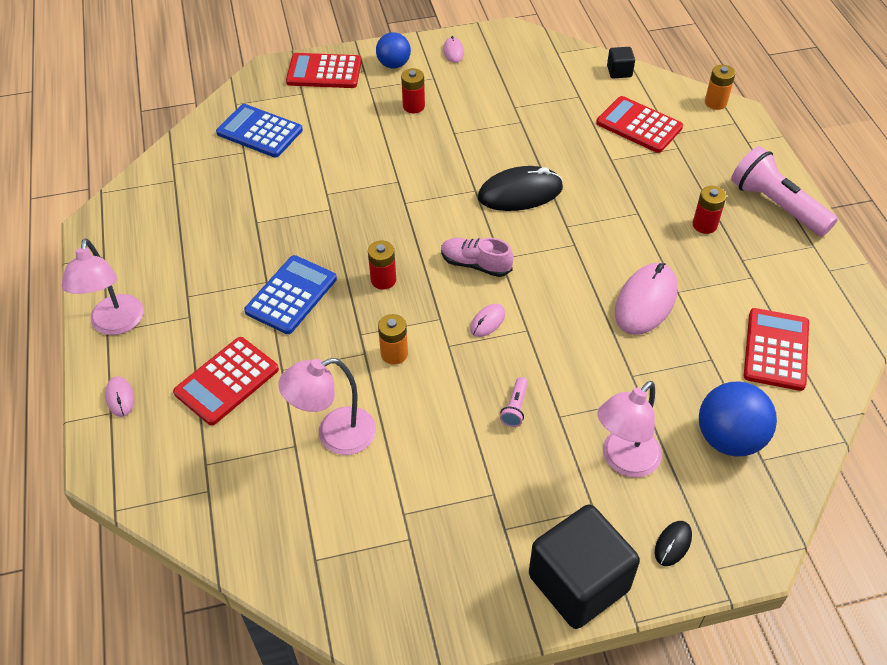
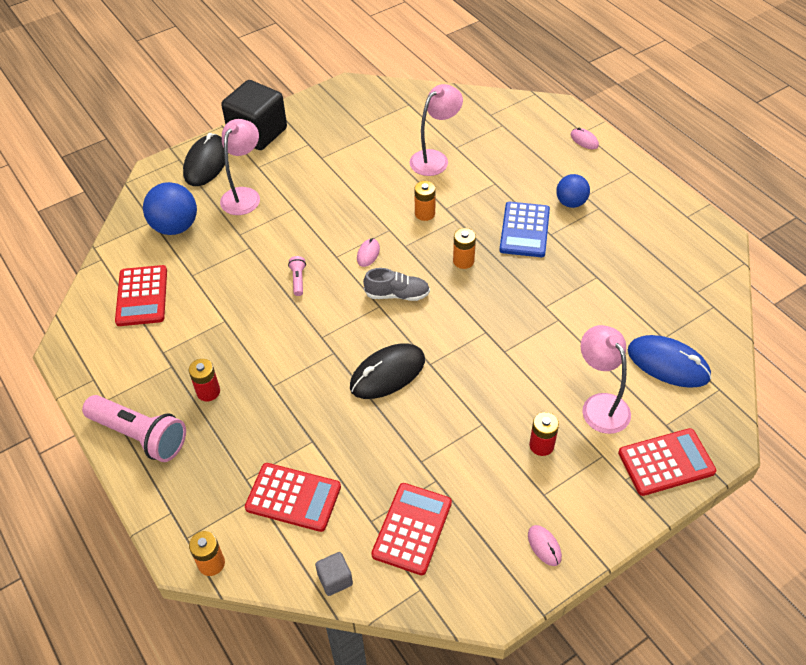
camera: 160 degrees right, 0 degrees up
pink lamp [62,238,144,335] -> pink lamp moved to [581,325,631,434]
red calculator [173,337,279,425] -> red calculator moved to [371,483,452,575]
blue calculator [216,104,303,157] -> blue mouse [628,335,711,388]
red battery [368,240,396,290] -> orange battery [453,228,476,269]
blue ball [376,32,411,68] -> blue ball moved to [556,174,590,208]
pink shoe [441,238,514,277] -> grey shoe [363,268,430,301]
pink flashlight [500,377,528,427] -> pink flashlight moved to [288,256,306,296]
black cube [607,47,635,78] -> grey cube [315,552,353,596]
pink mouse [615,263,677,335] -> none
black mouse [655,521,692,566] -> black mouse [183,133,225,186], size x2.09

